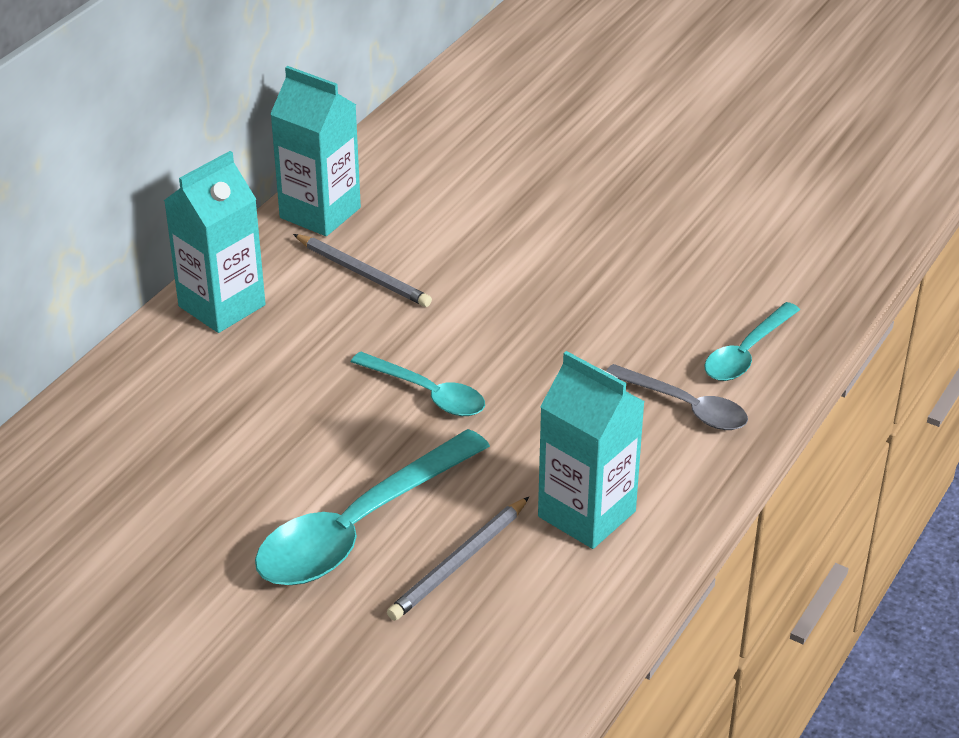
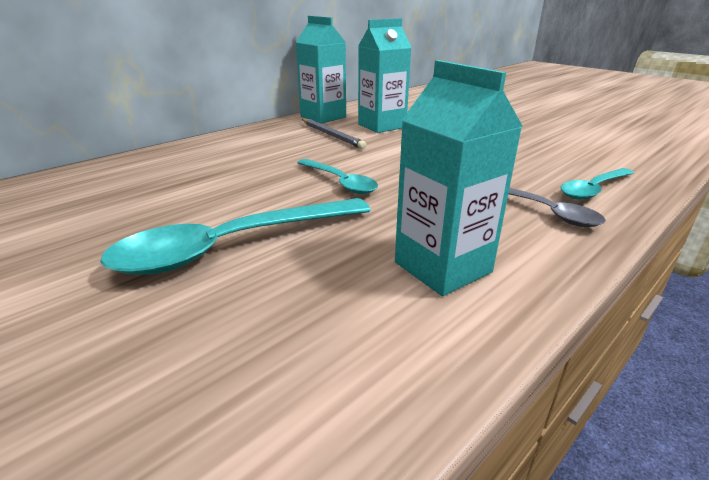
camera: 15 degrees right, 10 degrees down
turquoise carton [164,151,266,333] -> turquoise carton moved to [358,18,412,133]
grey pencil [387,497,529,621] -> none

